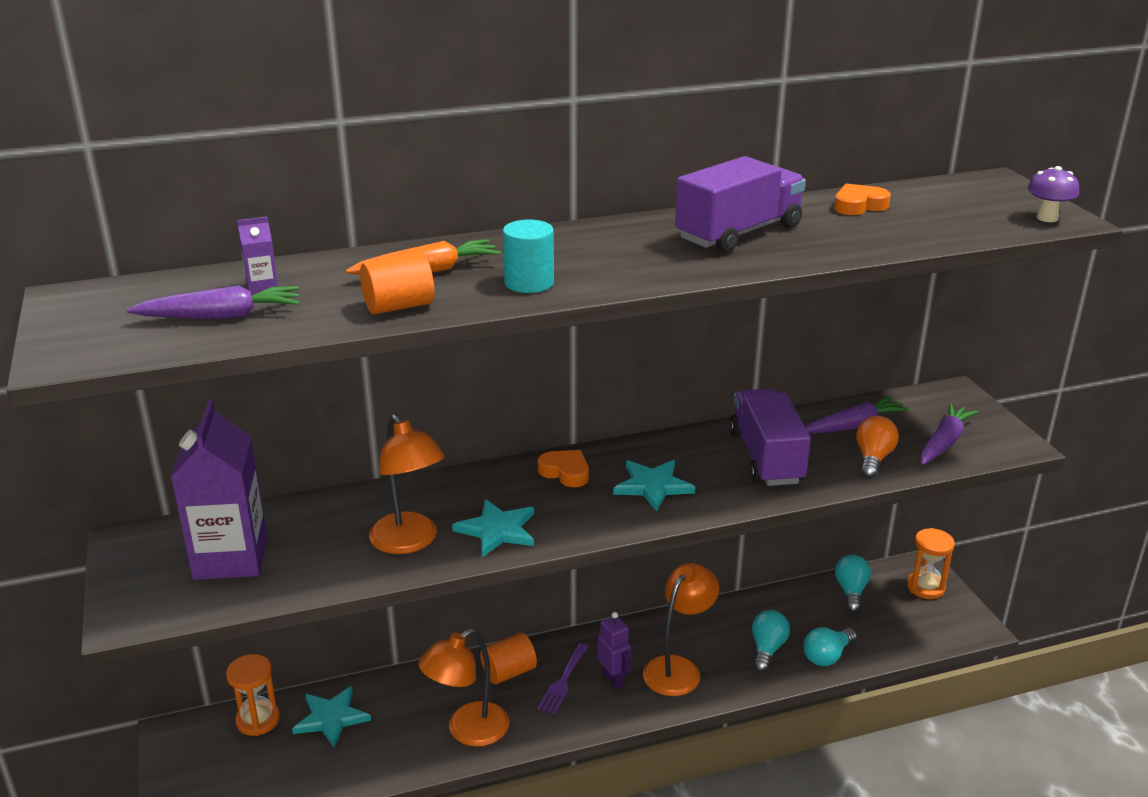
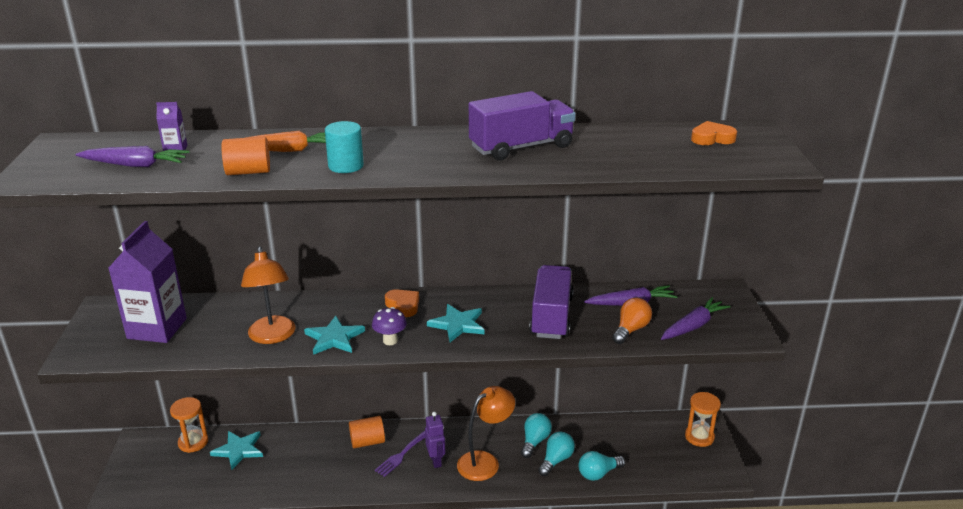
camera: 15 degrees right, 0 degrees up
orange lamp [418,628,509,747] -> none
orange heart [834,183,891,215] -> orange heart moved to [691,121,737,145]
turquoise light bulb [835,555,871,613] -> turquoise light bulb moved to [521,413,552,458]
purple mushroom [1028,166,1079,222] -> purple mushroom moved to [372,307,407,345]

